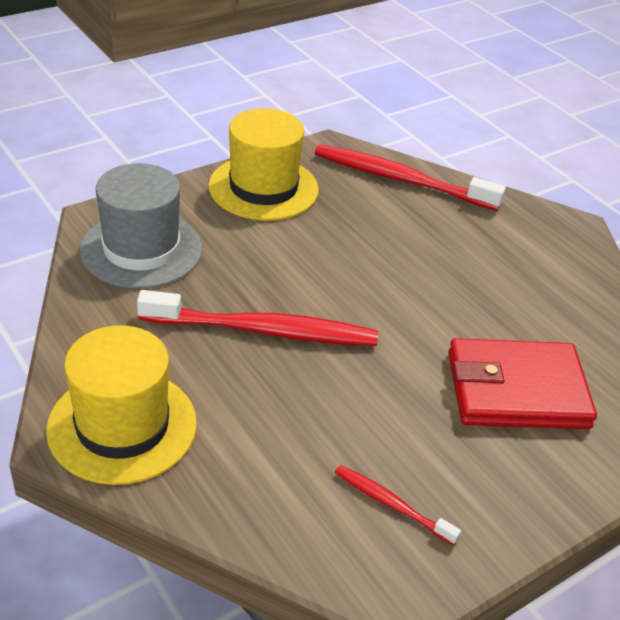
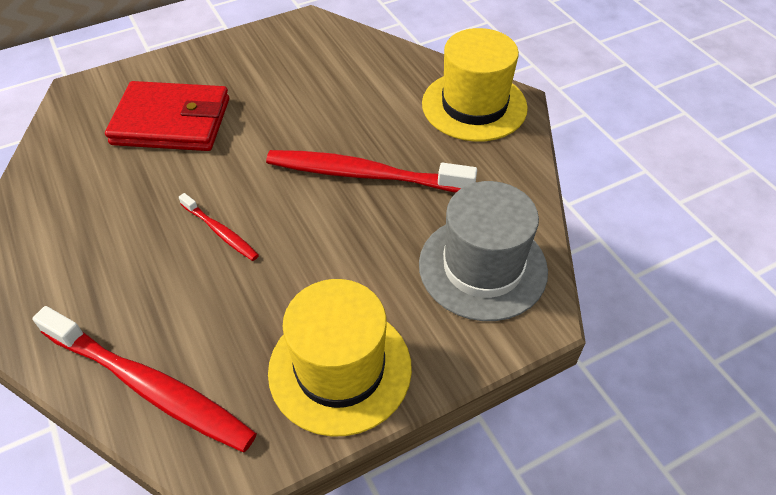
camera: 170 degrees left, 10 degrees up
red toothbrush [335,465,461,545] -> red toothbrush moved to [179,193,259,261]

